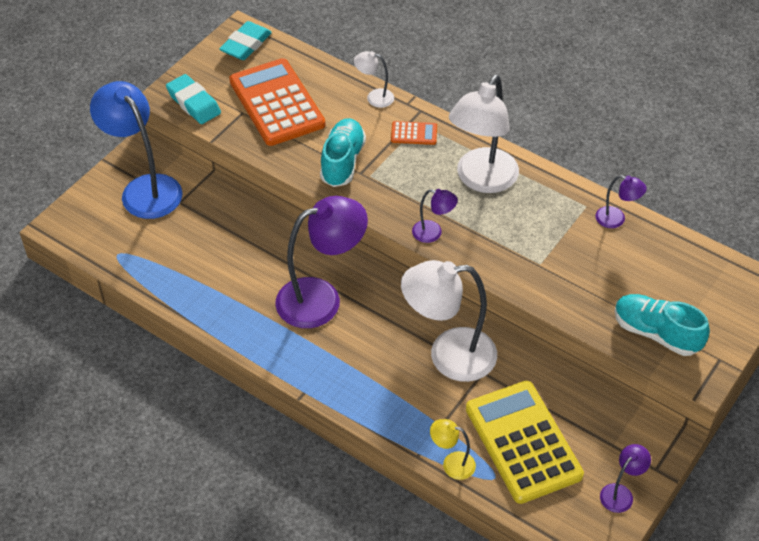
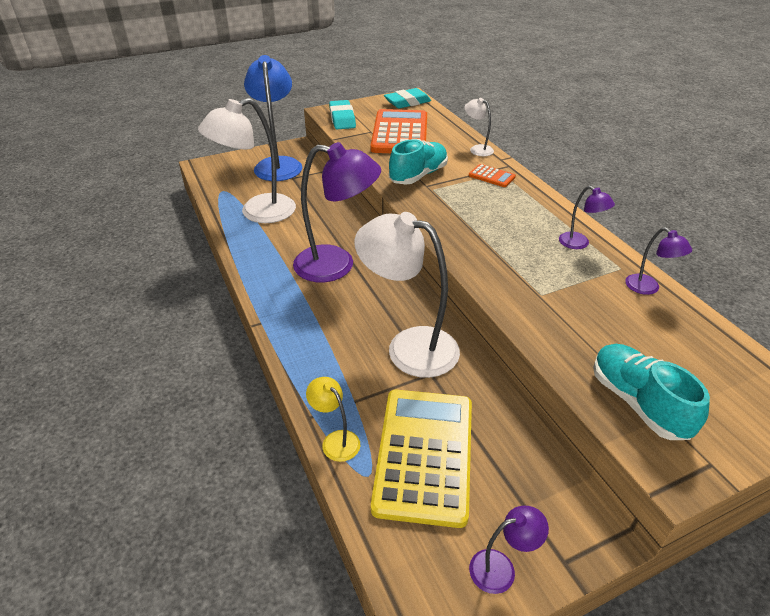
camera: 30 degrees right, 10 degrees down
purple lamp [412,189,458,243] -> purple lamp moved to [559,186,615,249]
white lamp [449,75,519,193] -> white lamp moved to [198,98,296,223]

